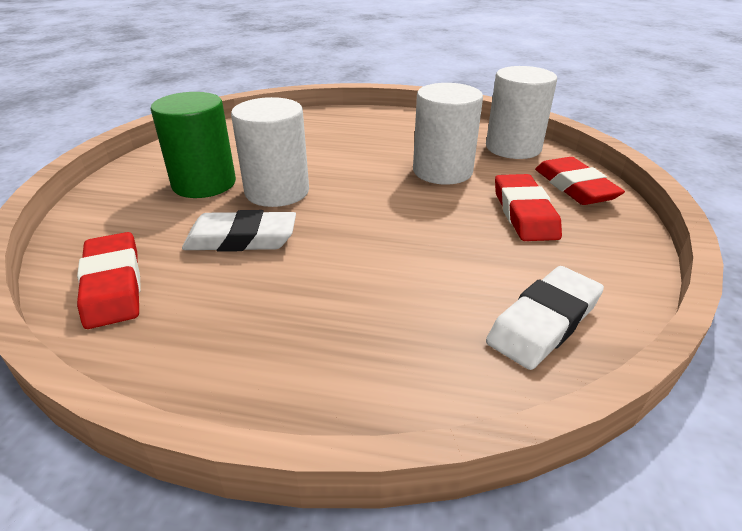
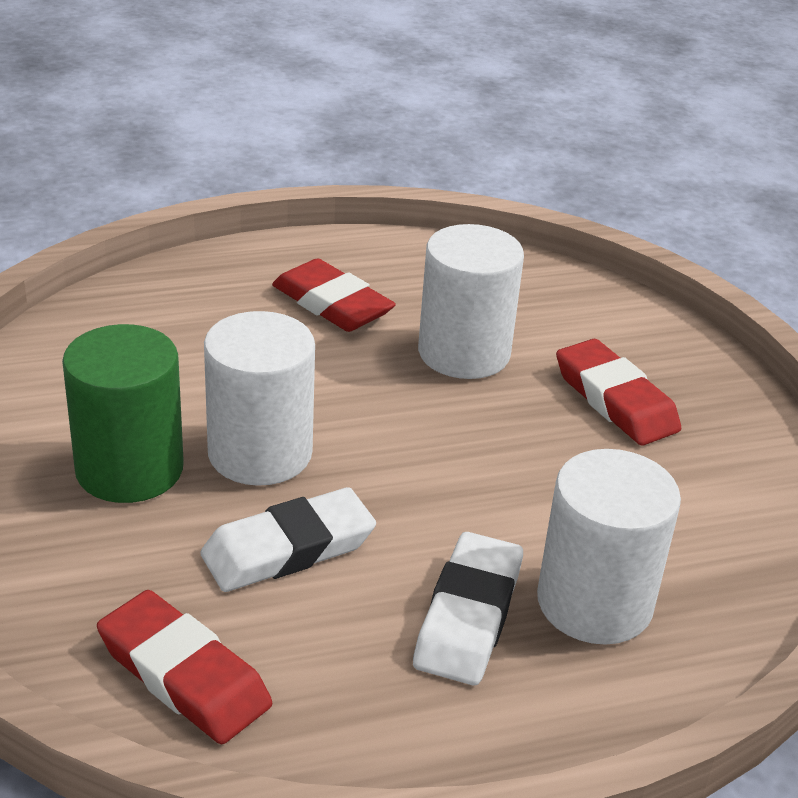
camera: 30 degrees left, 0 degrees up
white cylinder [486,66,557,159] -> white cylinder moved to [537,449,681,645]
white eraser [486,266,604,370] -> white eraser moved to [413,532,523,686]
red eraser [535,157,625,205] -> red eraser moved to [272,258,396,332]

